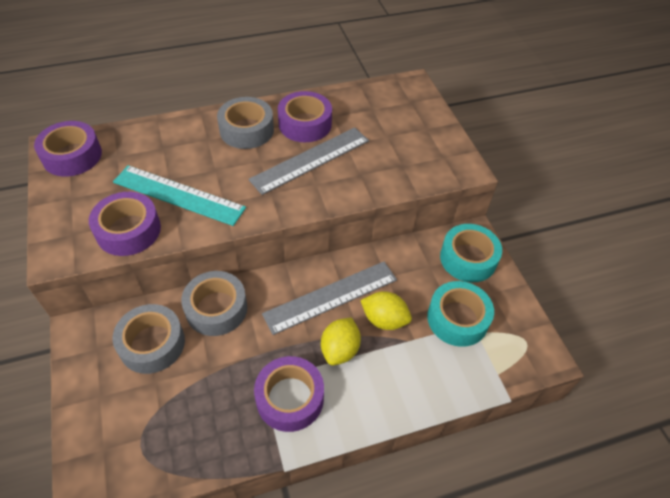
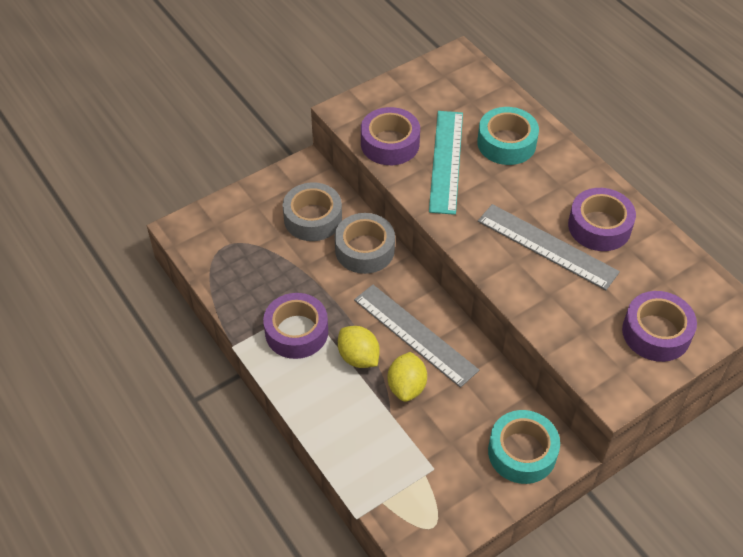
camera: 75 degrees right, 0 degrees up
purple tape [34,121,102,177] -> purple tape moved to [622,291,697,362]
grey tape [217,97,274,149] -> none
yellow lemon [321,317,361,365] -> yellow lemon turned 45 degrees clockwise [338,326,380,368]
turquoise tape [427,281,494,347] -> turquoise tape moved to [477,107,539,165]

